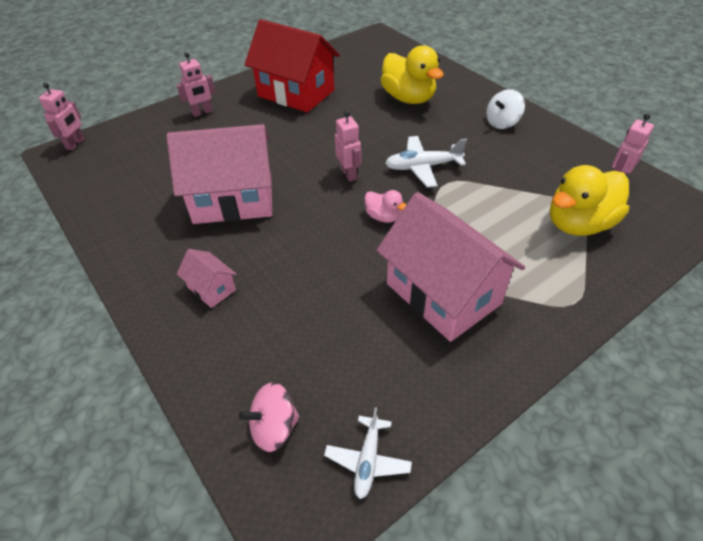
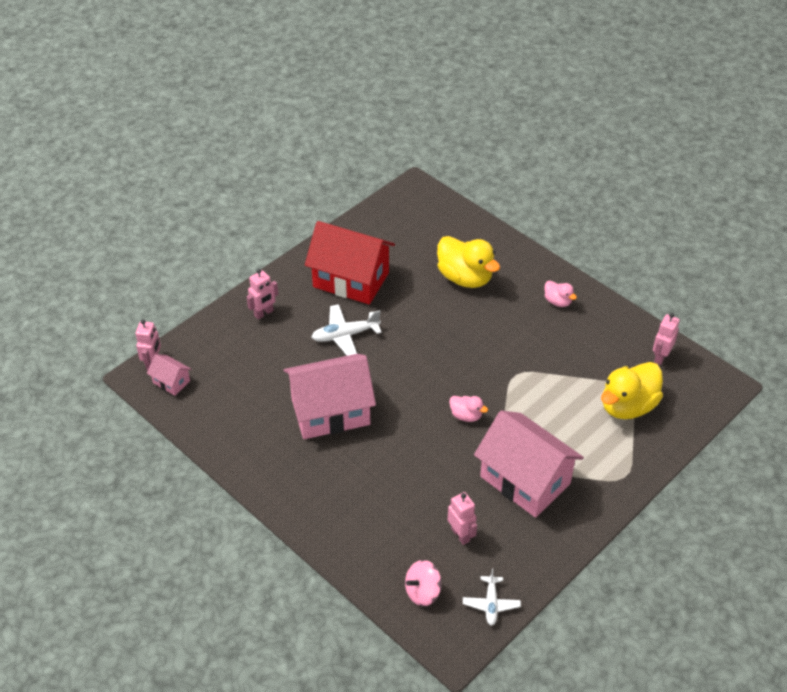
camera: 10 degrees left, 0 degrees up
pink house [177,249,237,308] -> pink house moved to [147,354,192,396]
pink robot [335,111,361,182] -> pink robot moved to [448,492,477,545]
white plane [385,136,467,187] -> white plane moved to [312,304,382,356]
white spinning top [486,89,525,129] -> pink duck [544,281,577,307]

